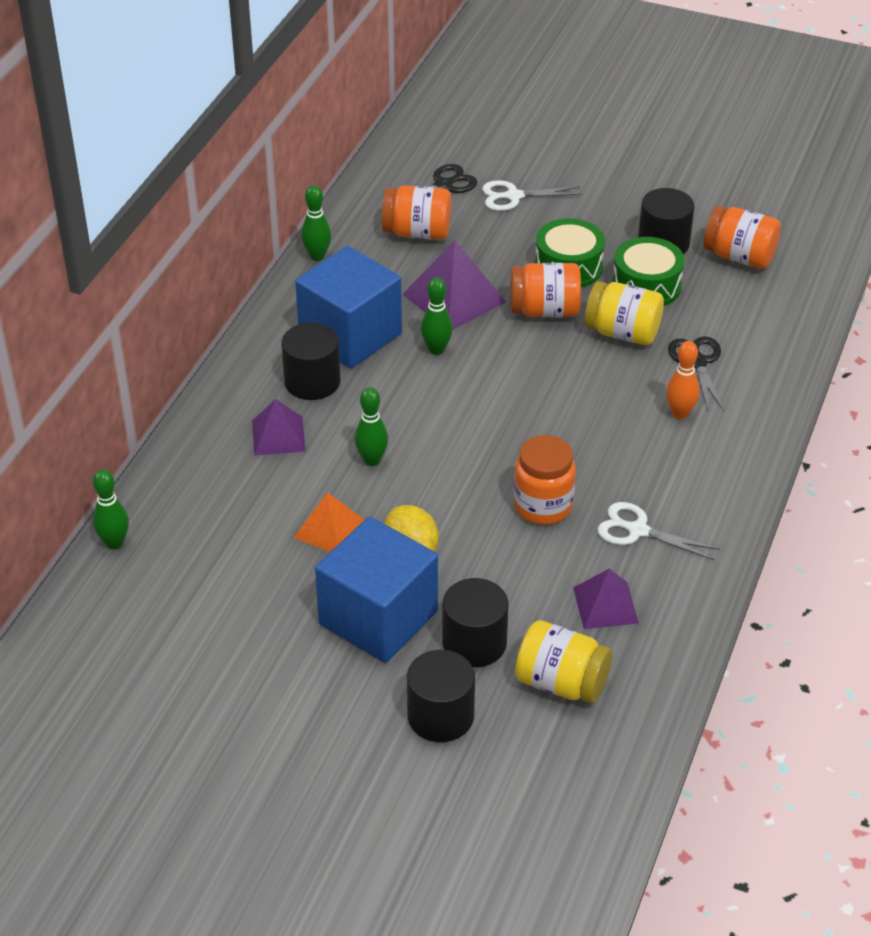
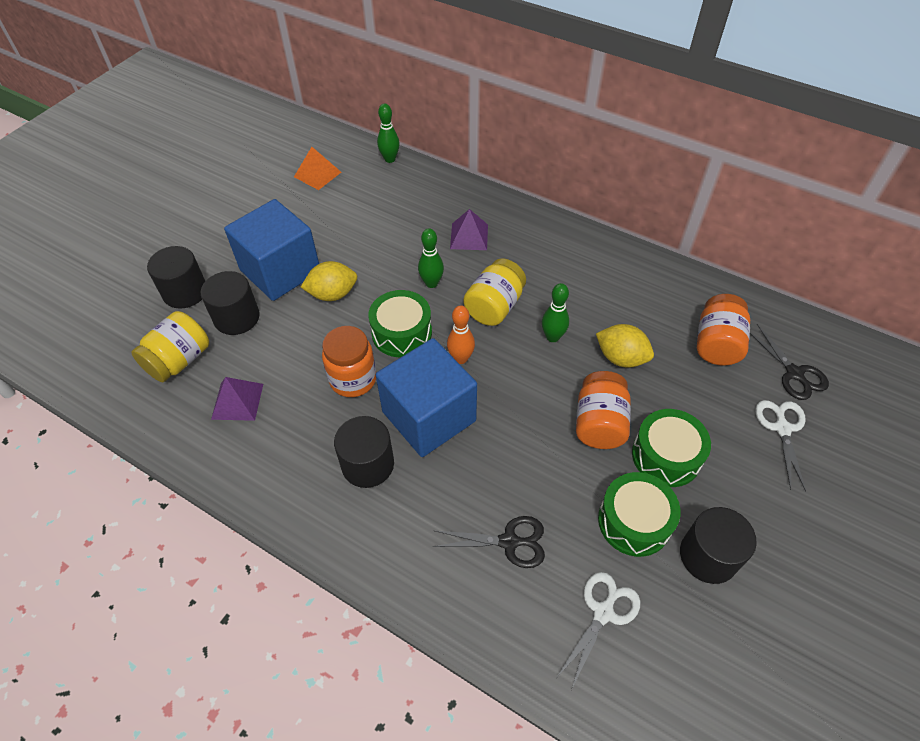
camera: 100 degrees right, 10 degrees up
black cylinder [281,323,341,400] -> black cylinder moved to [334,416,394,488]
orange pyramid [293,492,364,552] -> orange pyramid moved to [294,147,341,190]
blue cube [295,246,402,368] -> blue cube moved to [376,338,477,457]
green bowling pin [301,185,331,261] -> none
purple pyramid [403,240,506,329] -> yellow lemon [596,324,654,368]
yellow jar [585,281,664,345] -> yellow jar moved to [463,258,526,326]
white scissors [597,502,719,560] -> white scissors moved to [557,572,640,688]
orange bowling pin [666,341,700,419] -> orange bowling pin moved to [447,305,475,364]
orange jar [704,206,781,269] -> none
none -> green drum [368,290,432,357]

